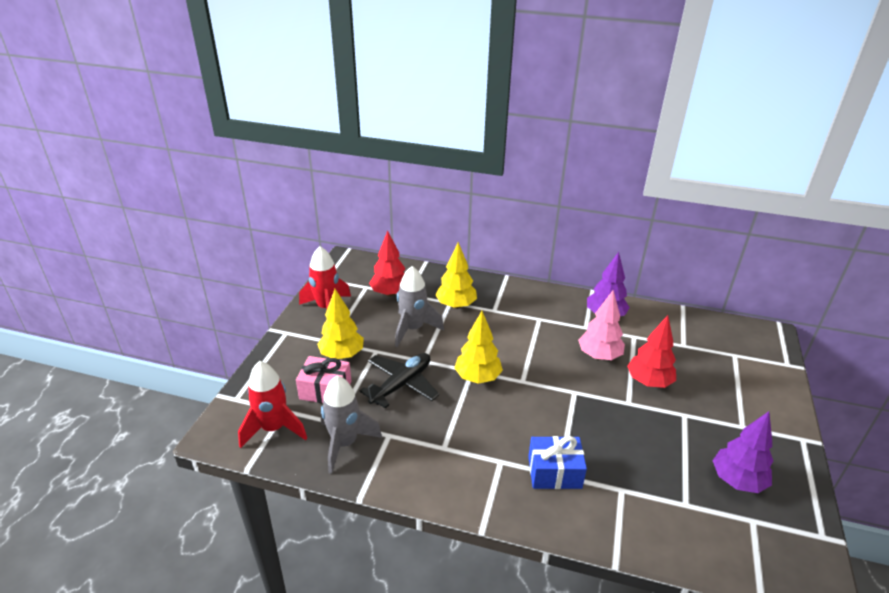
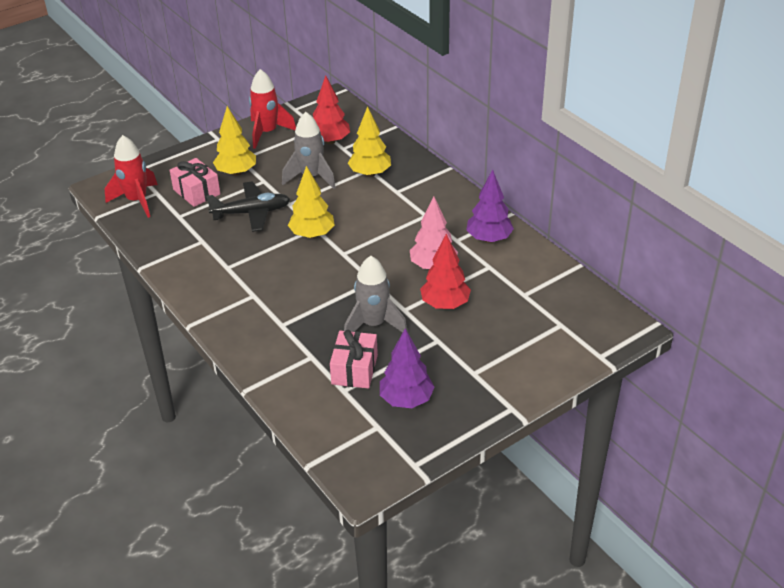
camera: 40 degrees right, 5 degrees up
grey rocket [321,376,382,474] -> grey rocket moved to [344,256,408,333]
blue gift [528,436,587,489] -> none
none -> pink gift [330,330,378,389]

